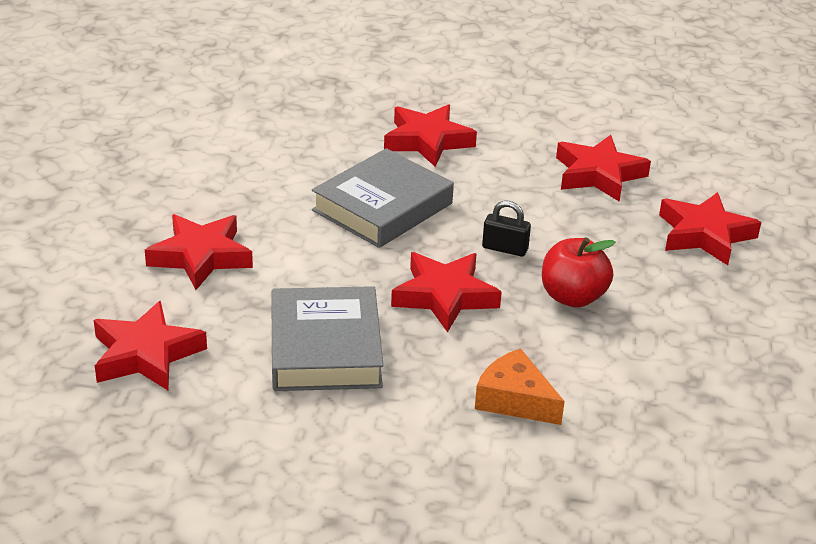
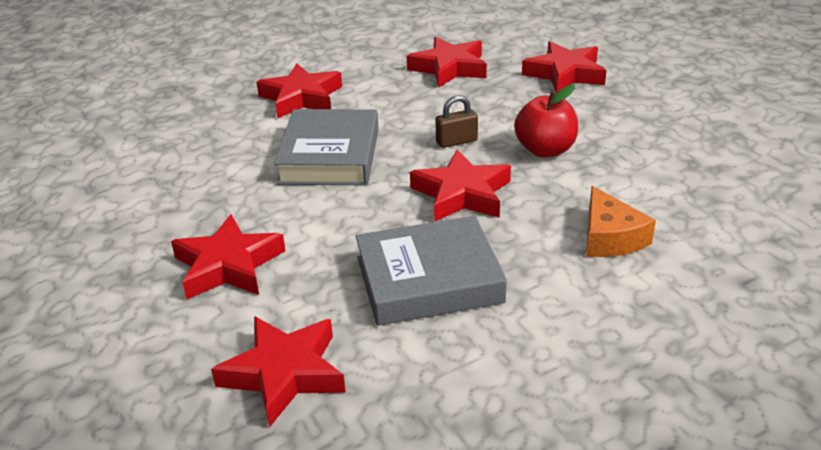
camera: 35 degrees left, 0 degrees up
grey book [271,286,383,391] -> grey book turned 60 degrees counterclockwise [356,216,507,326]
orange cheese [475,348,565,425] -> orange cheese turned 105 degrees counterclockwise [586,186,656,257]
black padlock [482,200,531,256] -> brown padlock [436,95,478,148]

